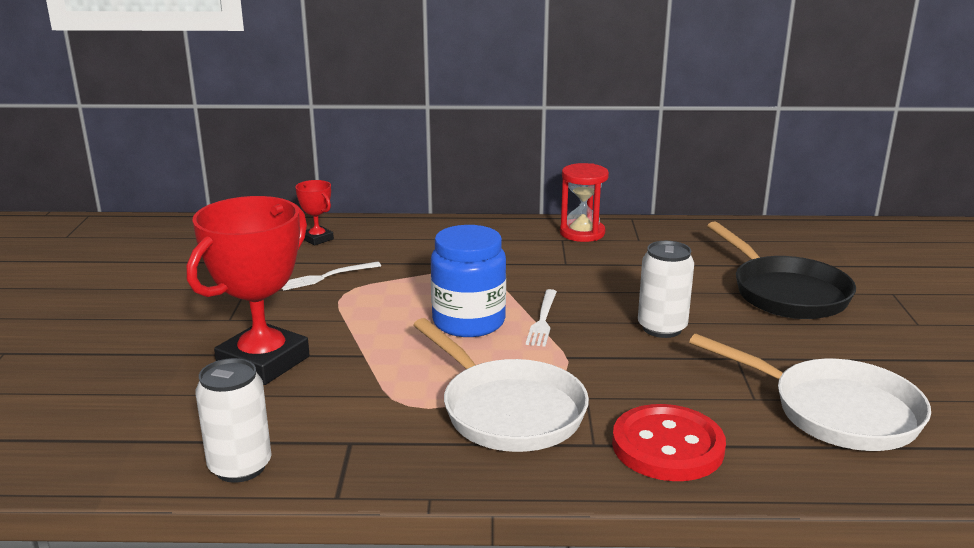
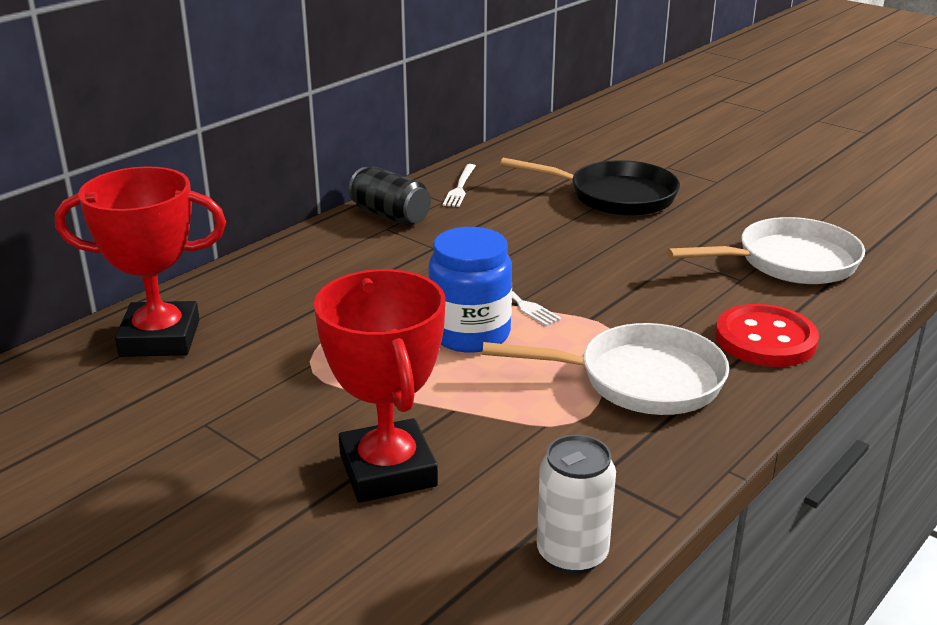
camera: 50 degrees left, 5 degrees up
white fork [282,262,381,291] -> white fork moved to [443,164,476,207]
red trophy [295,180,334,245] -> red trophy [55,166,226,357], size x2.17
red hourglass [560,163,609,242] -> black can [349,167,431,226]
white can [638,241,694,338] -> none

